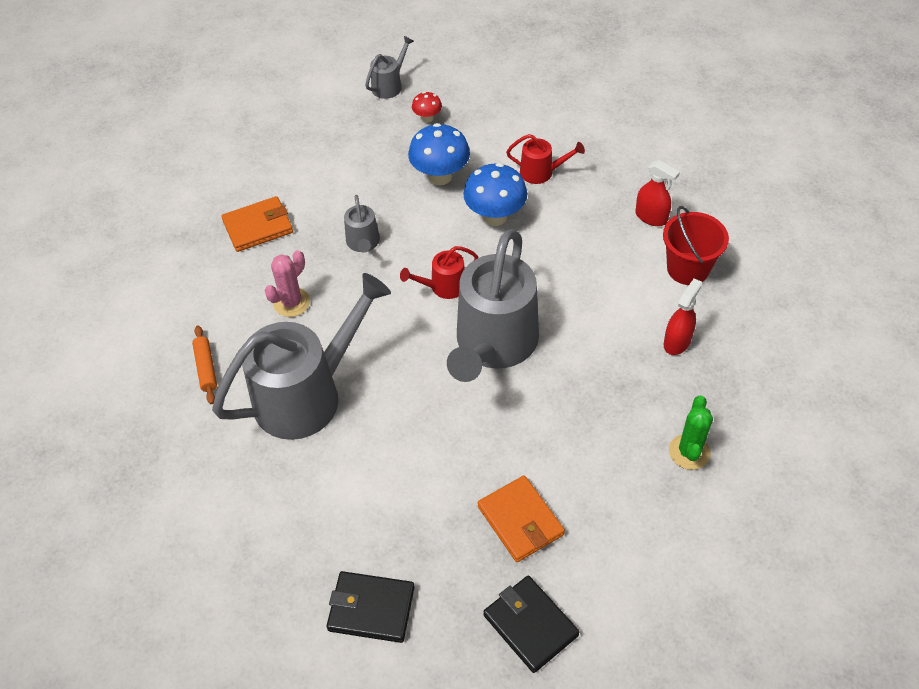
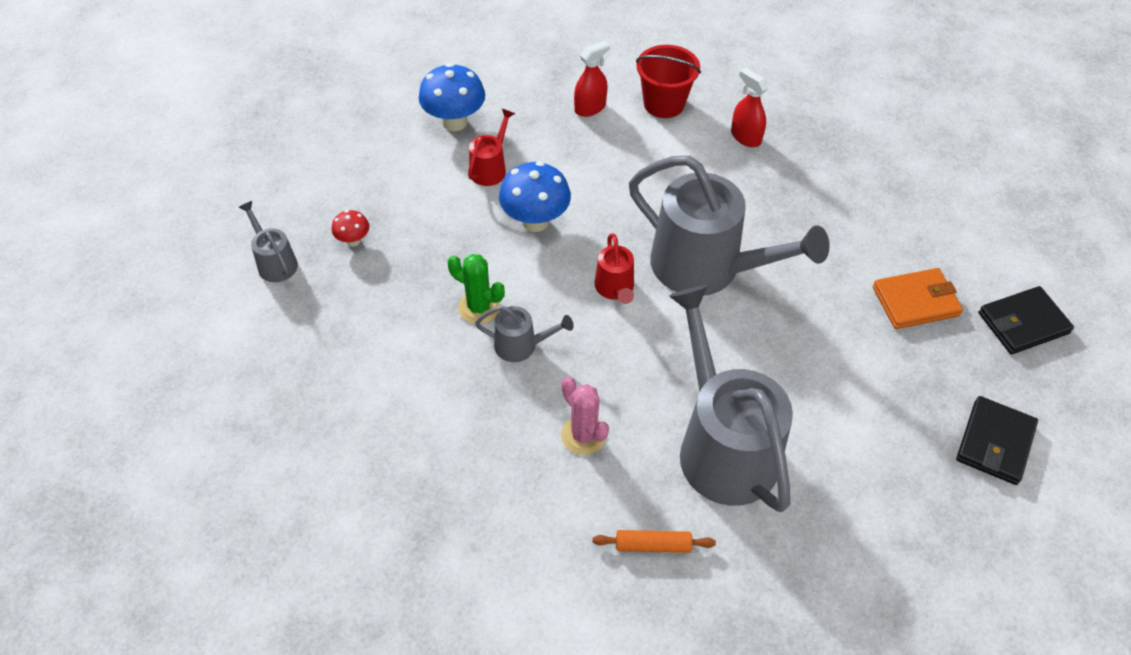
camera: 75 degrees left, 0 degrees up
orange wallet [221,196,293,252] -> none
blue mushroom [408,123,470,185] -> blue mushroom moved to [419,63,485,131]
green cactus [669,396,713,470] -> green cactus moved to [447,254,505,324]

